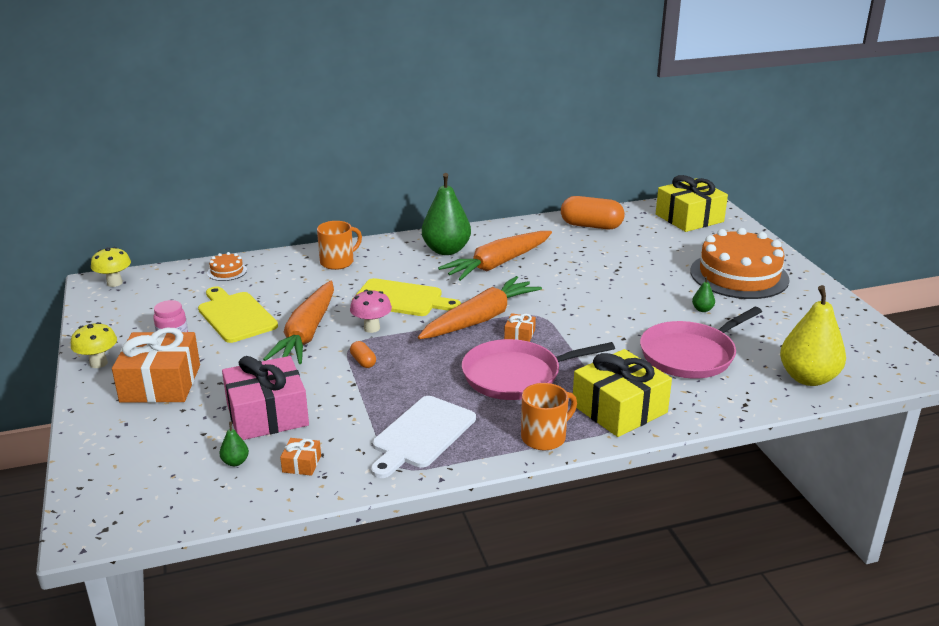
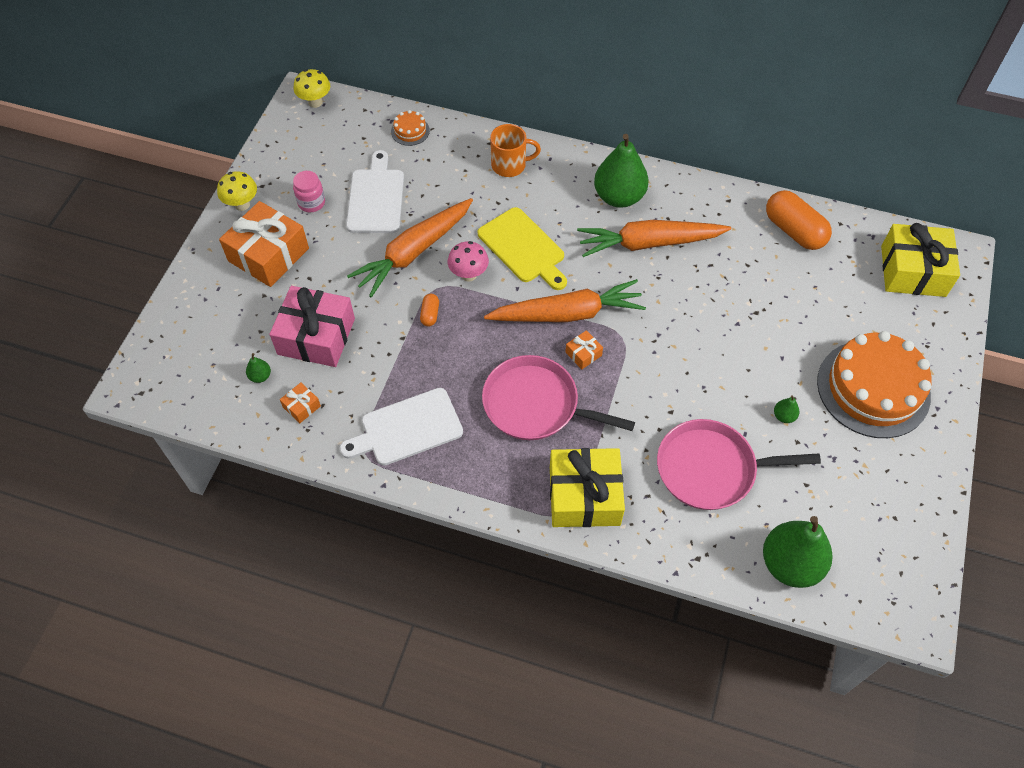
camera: 35 degrees right, 30 degrees up
yellow cutting board [198,287,278,343] -> white cutting board [346,150,404,233]
orange mug [521,383,577,450] -> none
yellow pear [780,285,846,386] -> green pear [763,516,832,588]

